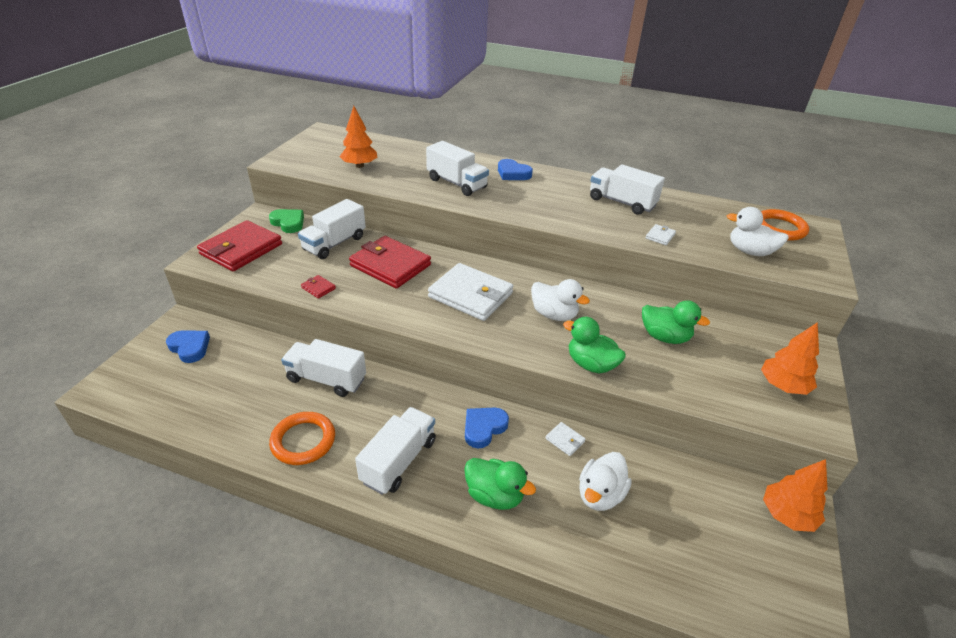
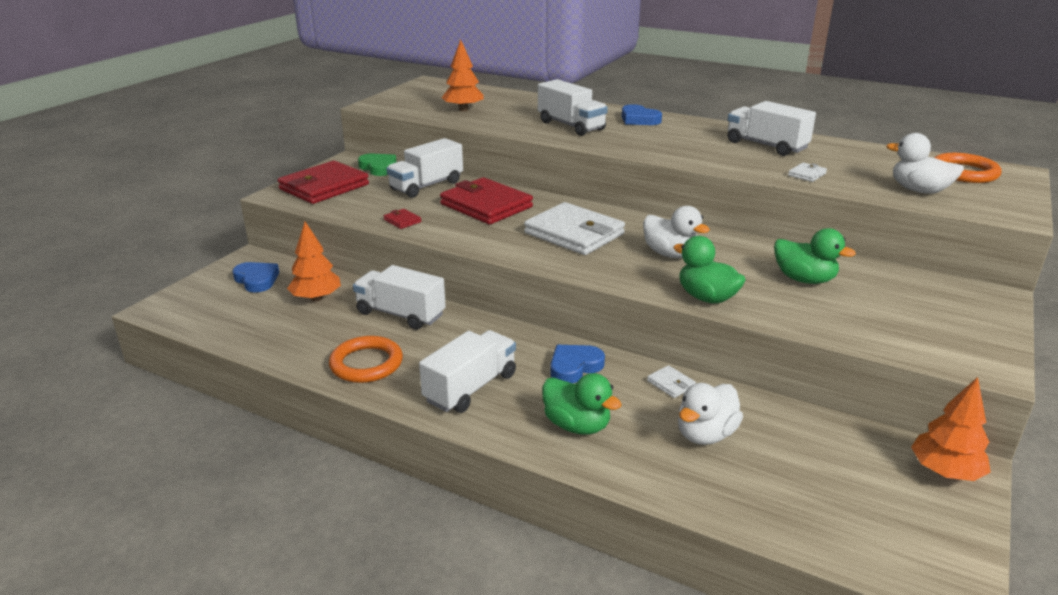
camera: 10 degrees right, 10 degrees down
orange tree [761,322,819,395] -> orange tree moved to [287,222,341,301]

